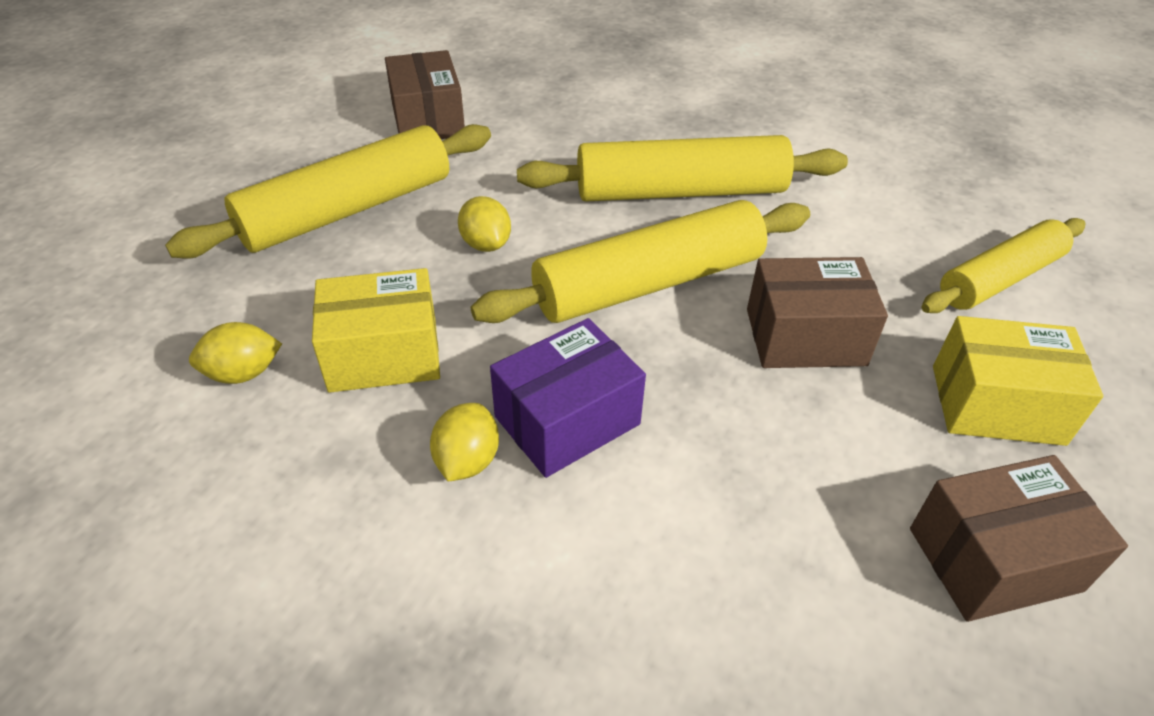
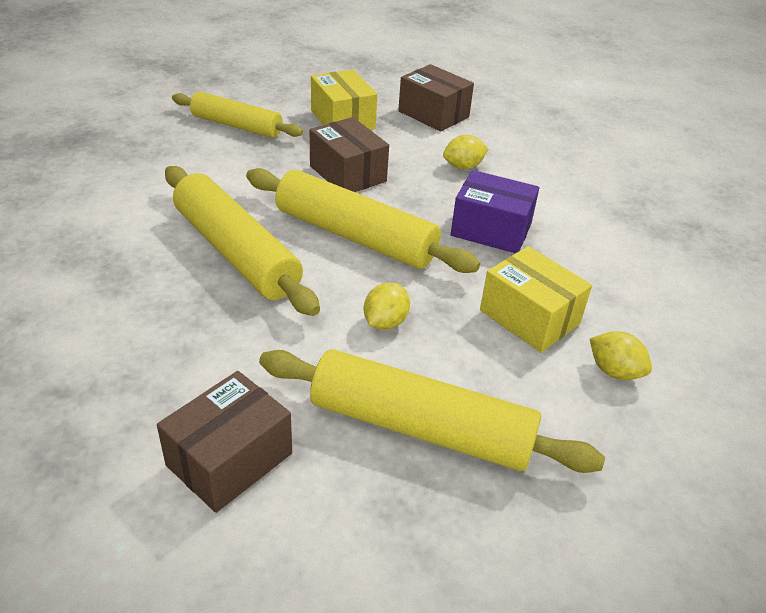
camera: 125 degrees left, 5 degrees down
yellow lemon [430,403,499,481] -> yellow lemon moved to [443,135,488,170]

